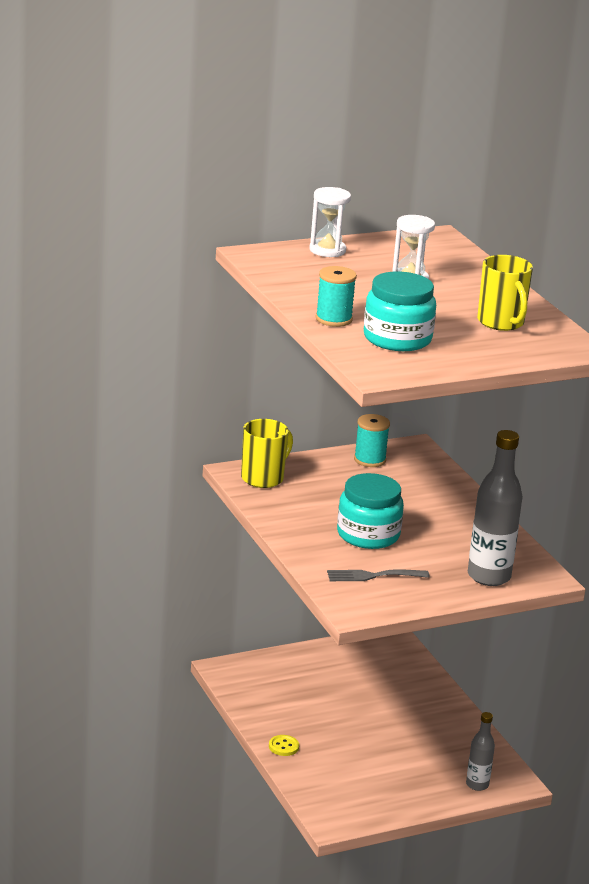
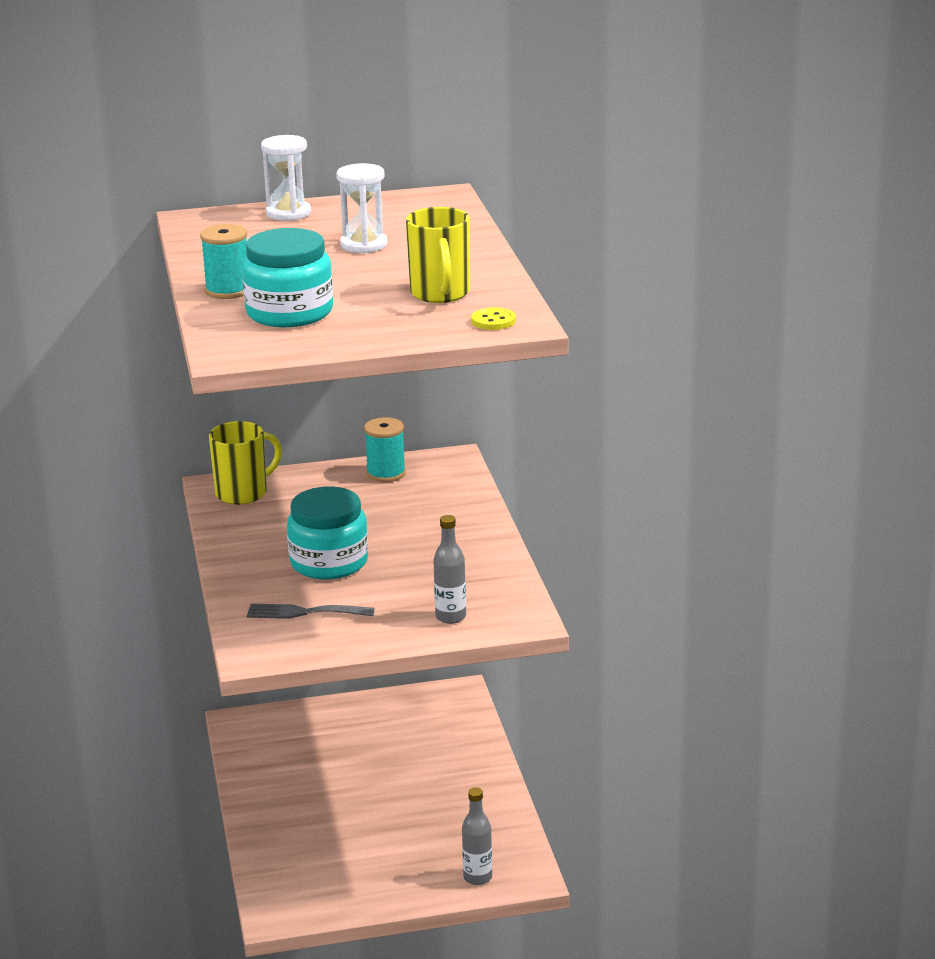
camera: 15 degrees right, 0 degrees up
yellow button [269,735,299,756] -> yellow button moved to [471,307,516,330]
grey bottle [468,430,523,586] -> grey bottle [433,515,466,624], size x0.56

